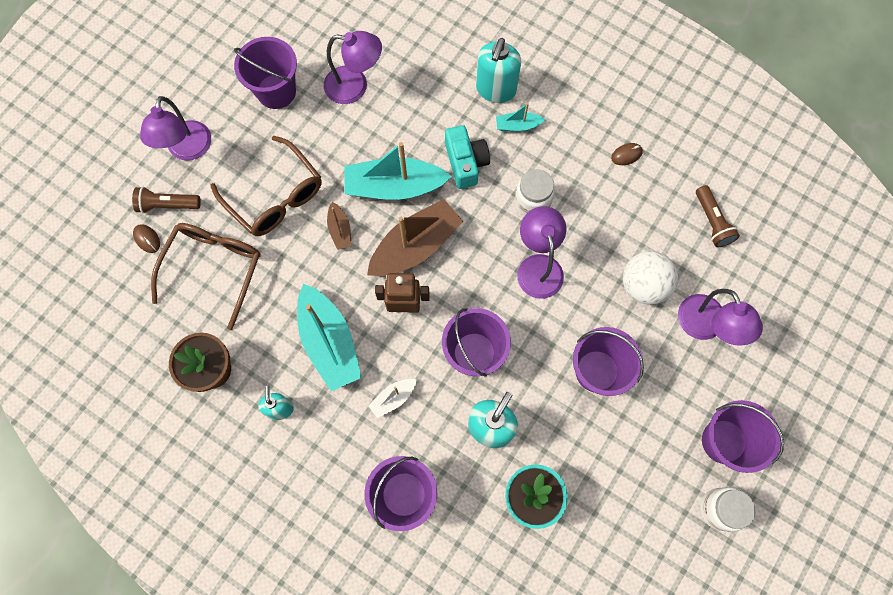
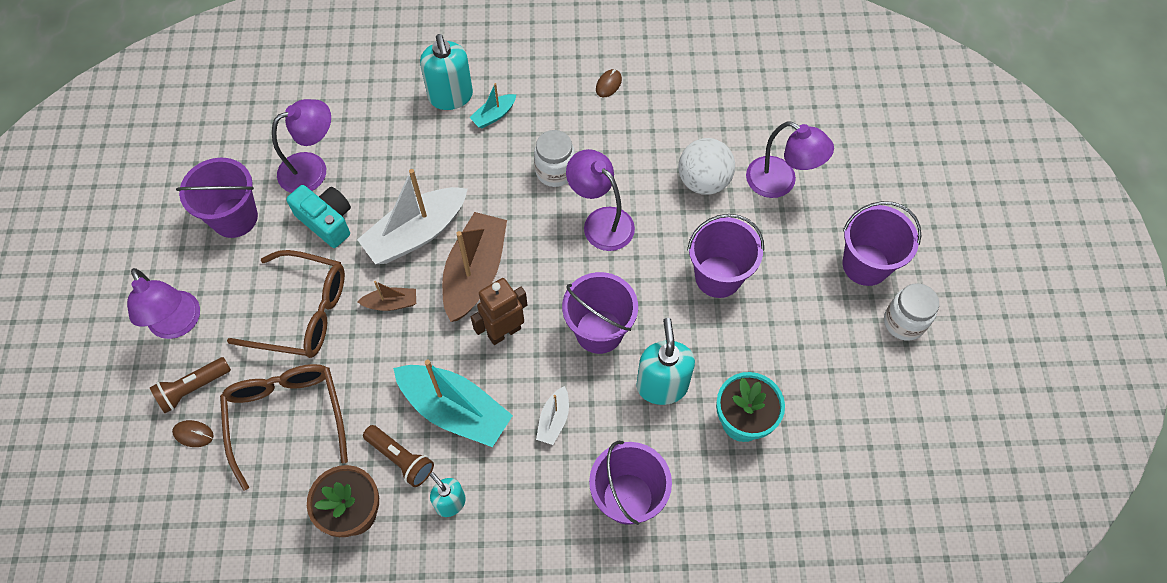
camera: 35 degrees left, 10 degrees down
brown boat [327,202,352,250] -> brown boat turned 45 degrees counterclockwise [358,281,416,311]
turquoise boat [344,142,452,200] -> white boat [357,169,467,264]
turquoise camera [445,125,490,189] -> turquoise camera moved to [286,185,351,248]
brown flashlight [696,185,740,247] -> brown flashlight moved to [363,425,434,487]

